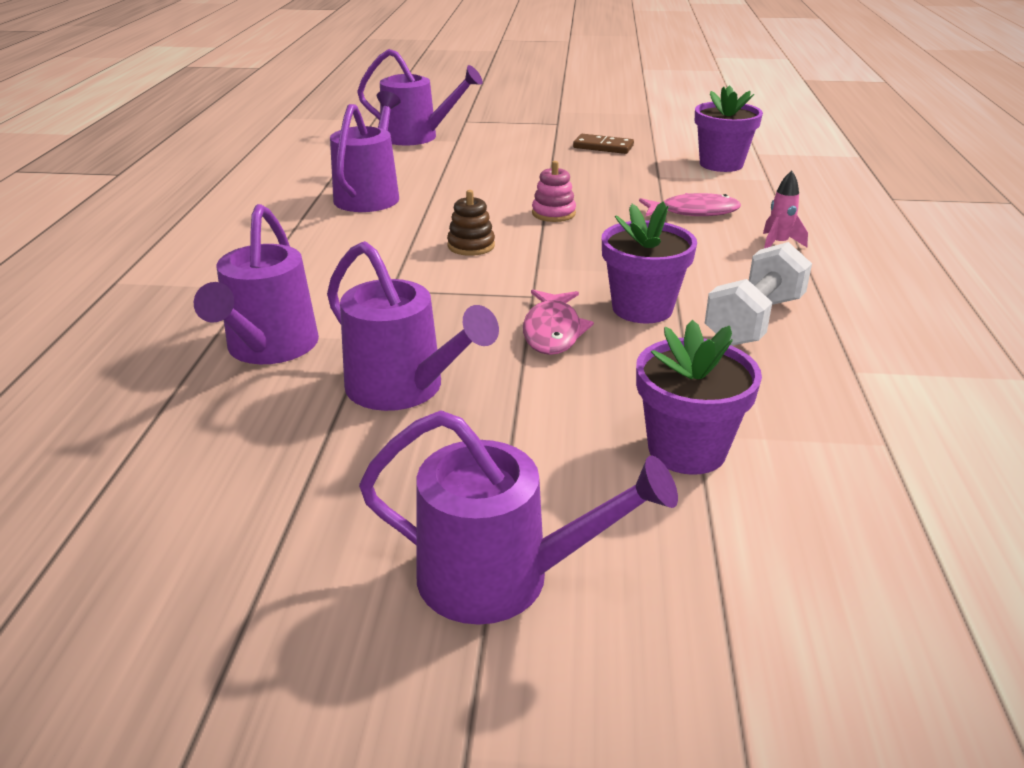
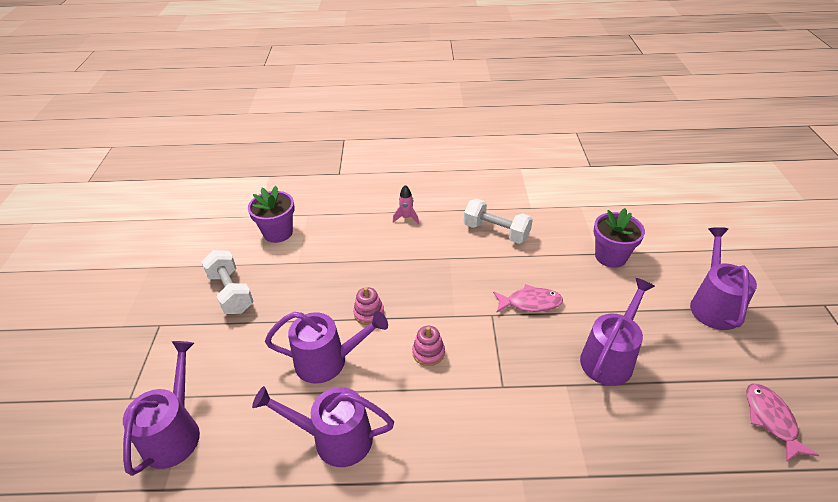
camera: 95 degrees left, 10 degrees up
purple watering can [194,204,319,364] -> purple watering can moved to [265,311,388,384]
brown stacking toy [447,190,495,256] -> pink stacking toy [412,326,445,366]
brown domino [573,134,634,154] -> white dumbbell [201,250,254,314]
purple flower pot [602,202,697,324] -> none
pink fish [639,193,741,216] -> pink fish moved to [746,383,819,462]

